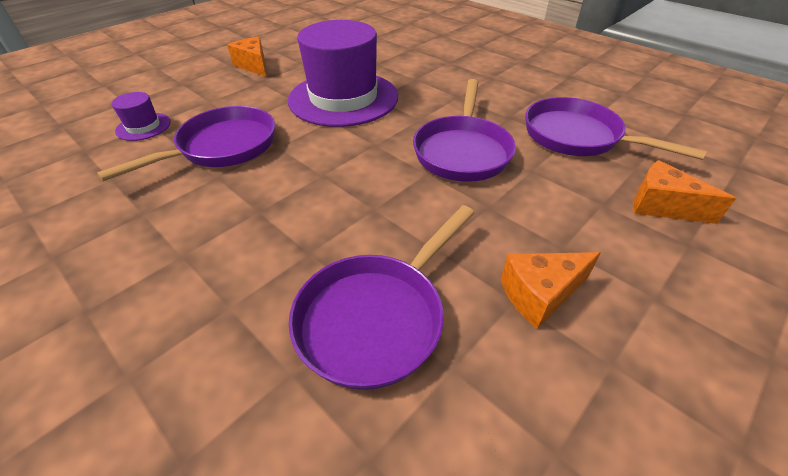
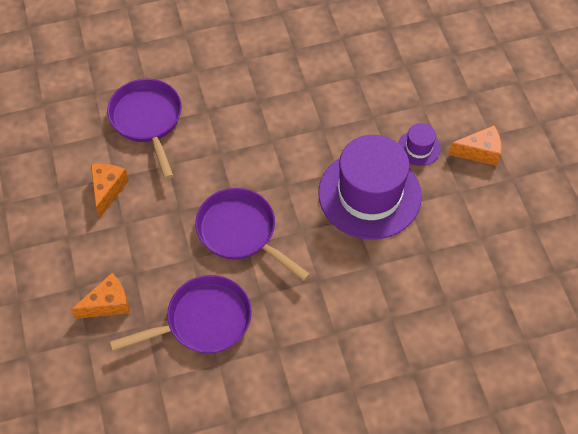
camera: 120 degrees right, 15 degrees up
purple pan [97,106,275,181] -> none
purple hat [112,92,171,141] -> purple hat moved to [398,123,441,166]

